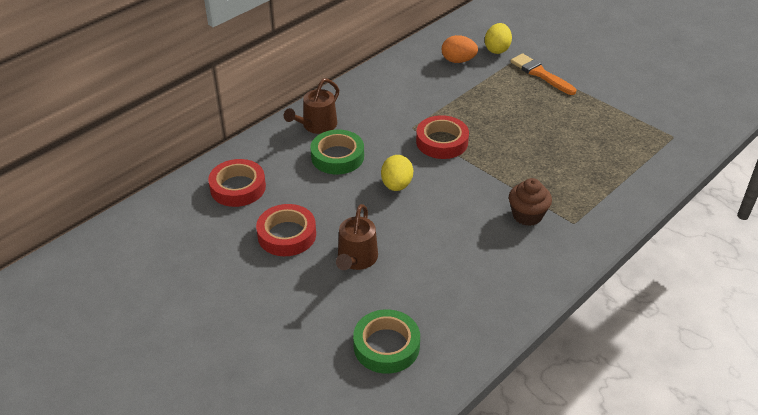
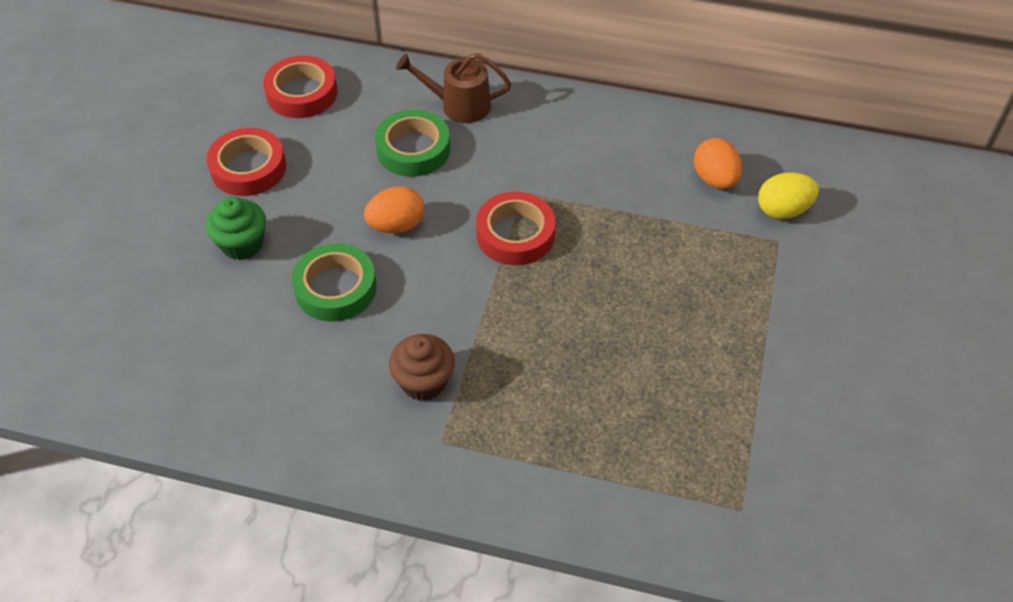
camera: 60 degrees right, 10 degrees up
brown watering can [336,204,378,270] -> green cupcake [206,197,266,260]
green tape [353,309,420,374] -> green tape moved to [292,243,377,322]
yellow egg [381,155,413,191] -> orange egg [364,186,425,233]
orange brush [510,53,576,95] -> none

